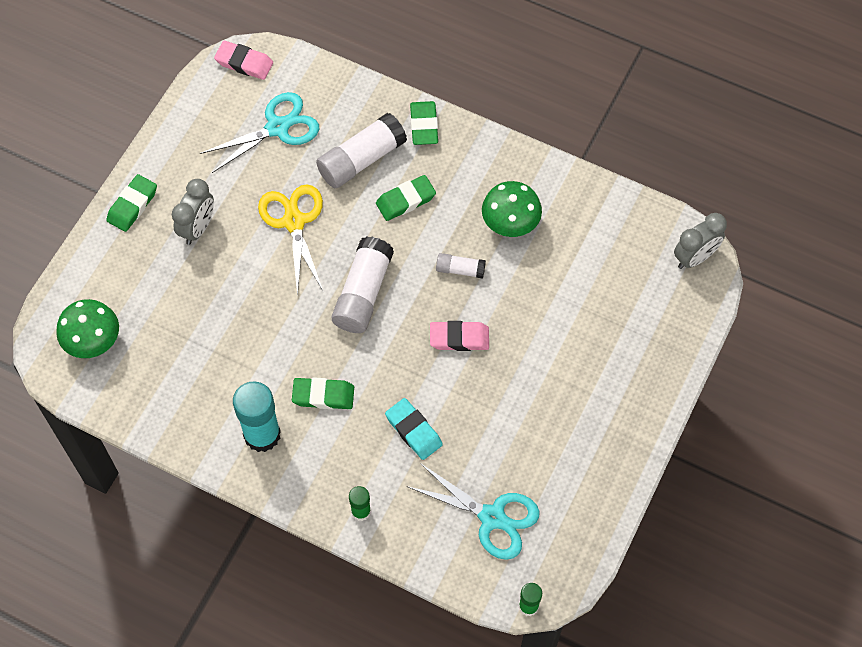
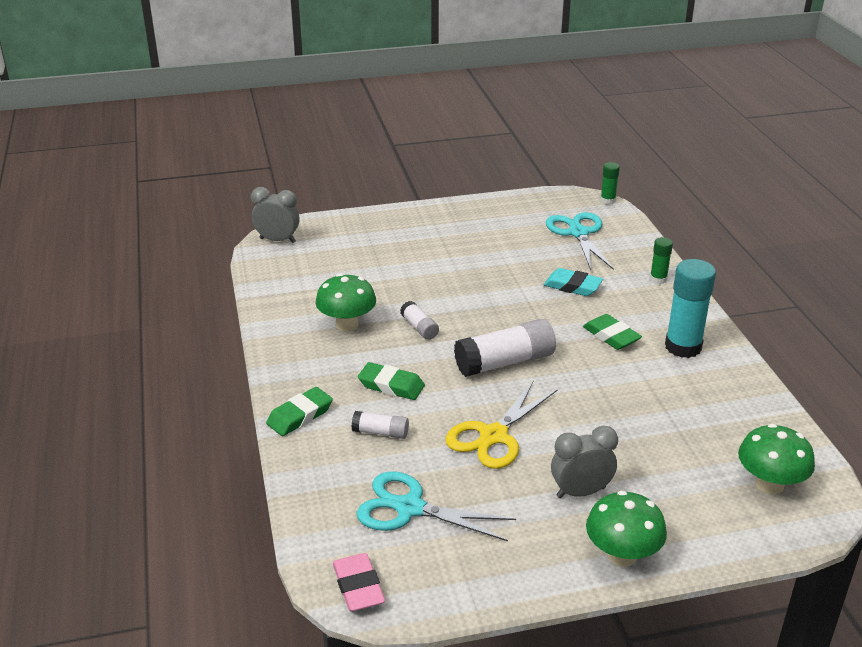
camera: 130 degrees left, 30 degrees down
green eraser [106,174,157,232] -> green mushroom [586,491,667,567]
white glue stick [316,113,407,188] -> white glue stick [351,411,409,439], size x0.52
turquoise eraser [385,398,443,460] -> turquoise eraser turned 75 degrees counterclockwise [544,268,603,296]
pink eraser [430,321,489,351] -> none

